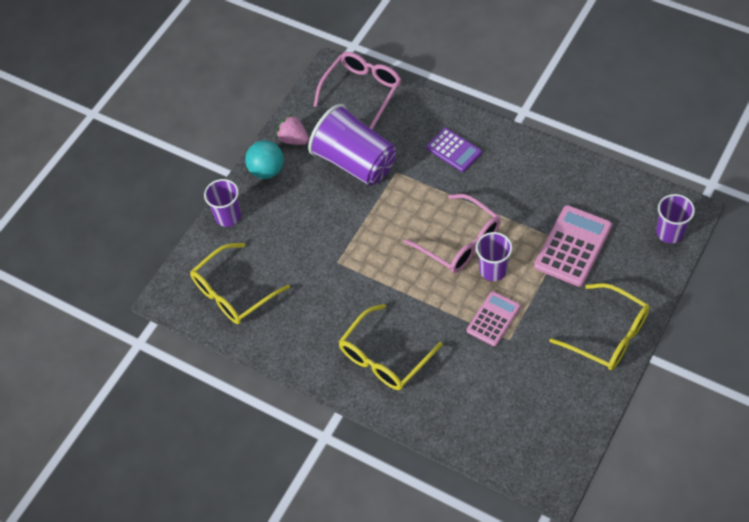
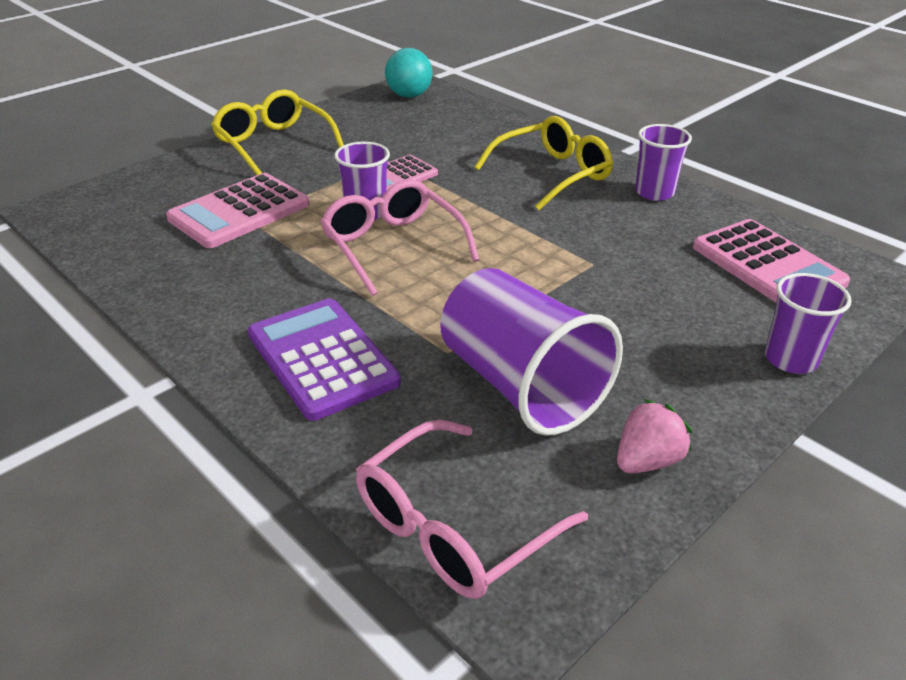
camera: 170 degrees left, 20 degrees down
yellow glasses [190,243,290,324] -> pink calculator [693,219,850,302]
turquoise ball [245,140,284,179] -> turquoise ball moved to [385,48,432,98]
pink strawberry [276,114,309,145] -> pink strawberry turned 90 degrees counterclockwise [617,399,692,473]
purple calculator [426,128,482,172] -> purple calculator [248,298,401,421], size x1.57
purple cup [656,194,695,243] -> purple cup moved to [635,124,692,201]

